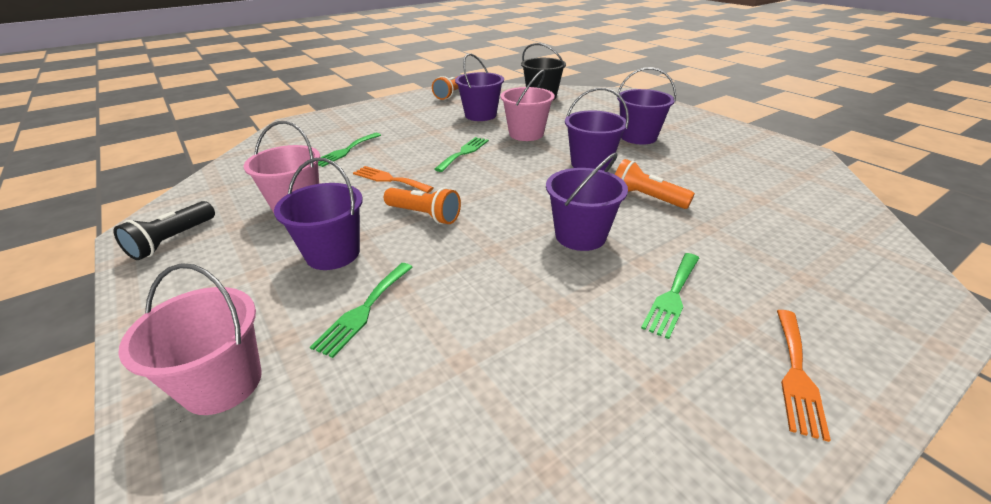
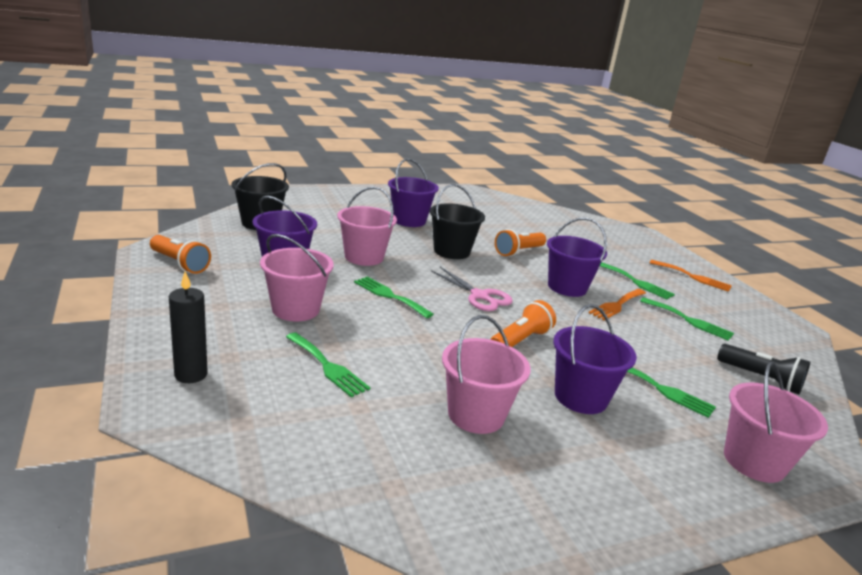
camera: 80 degrees left, 10 degrees down
black flashlight [113,201,215,260] -> black flashlight moved to [717,344,810,394]
orange fork [353,166,434,193] -> orange fork moved to [589,289,646,320]
purple bucket [565,88,629,171] -> black bucket [430,184,485,259]
none -> black candle [169,272,208,383]
none -> pink bucket [260,234,334,321]
none -> pink scissors [431,267,513,311]
none -> green fork [640,297,734,340]

